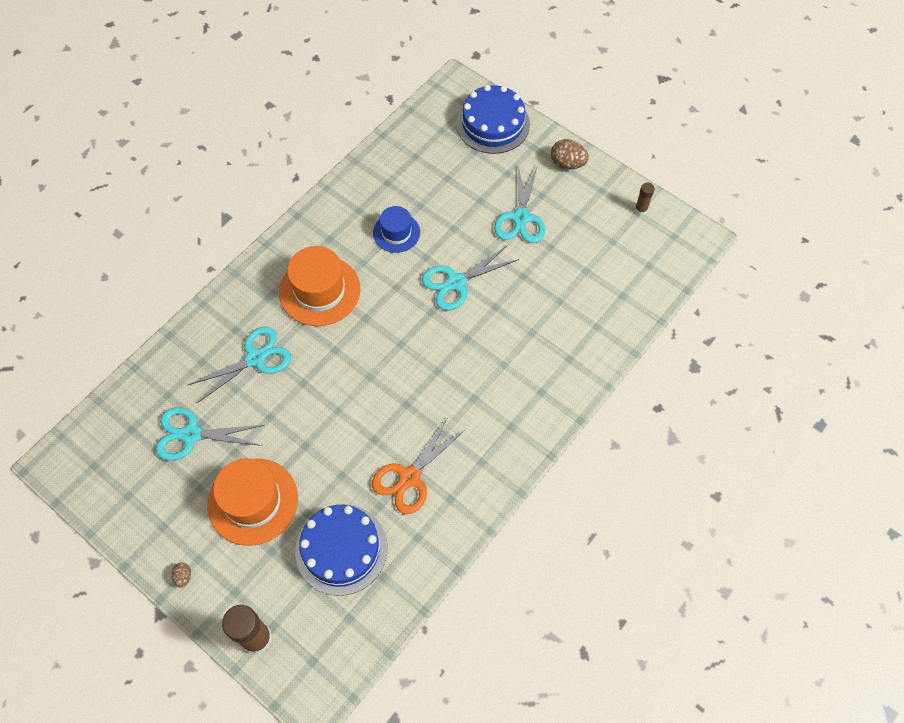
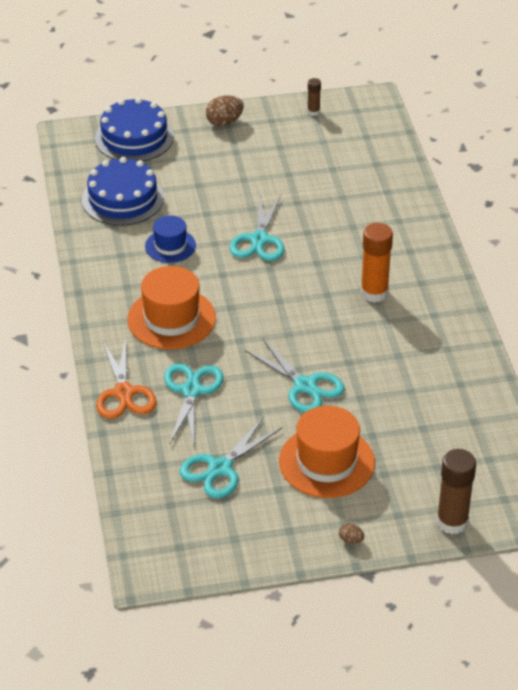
camera: 50 degrees left, 20 degrees down
blue cake [295,504,388,596] -> blue cake moved to [82,157,164,226]
orange scissors [372,417,465,514] -> orange scissors moved to [96,336,157,419]
turquoise scissors [494,165,545,243] -> turquoise scissors moved to [245,339,345,413]
none -> orange glue stick [360,223,393,303]

